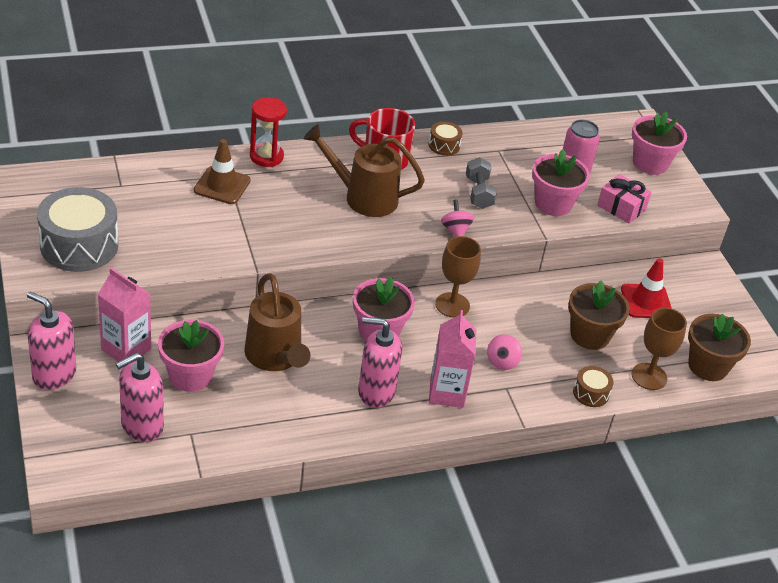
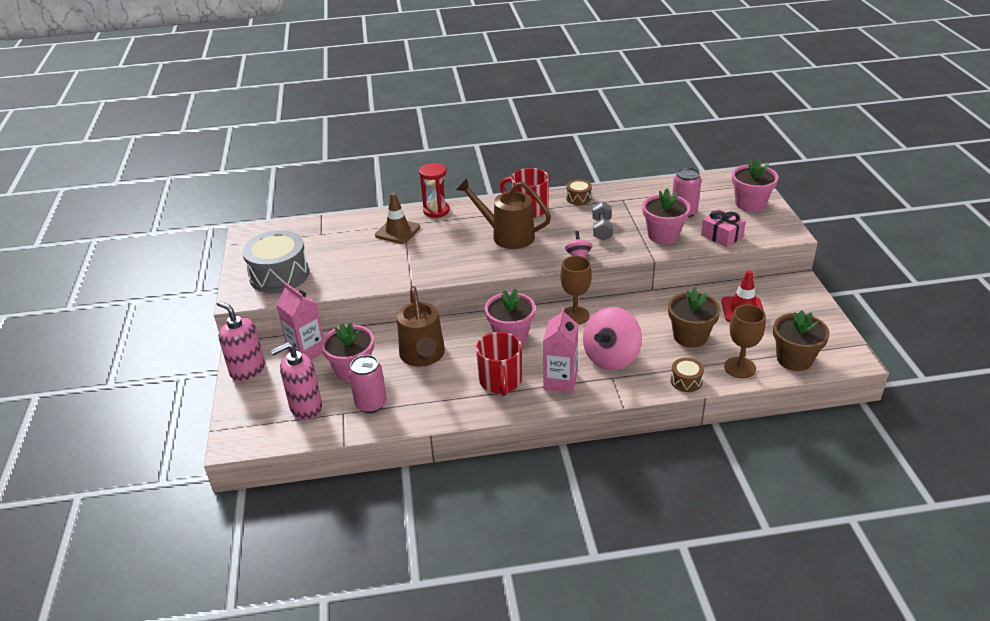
camera: 15 degrees right, 5 degrees down
pink soap dispenser [358,317,402,408] -> red mug [476,332,522,396]
pink spinning top [487,334,522,370] -> pink spinning top [583,307,642,370], size x2.07
none -> pink can [349,355,387,413]

